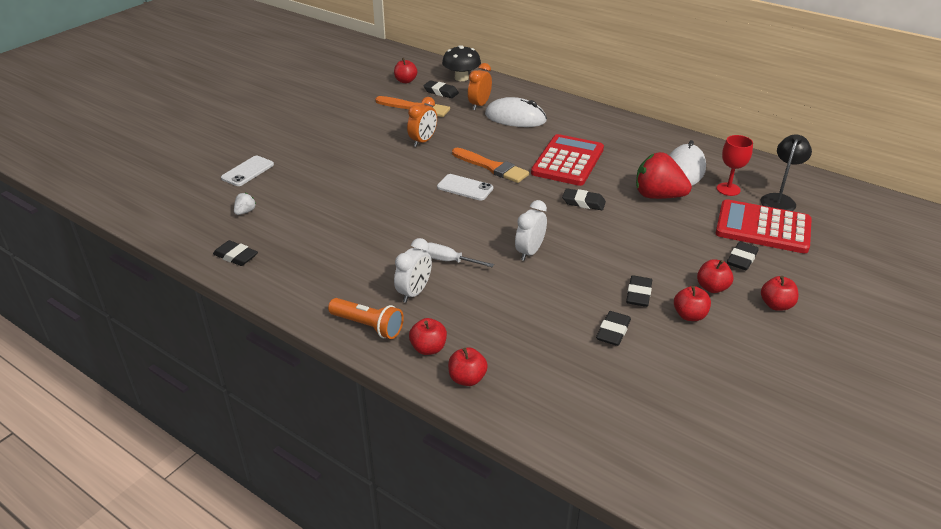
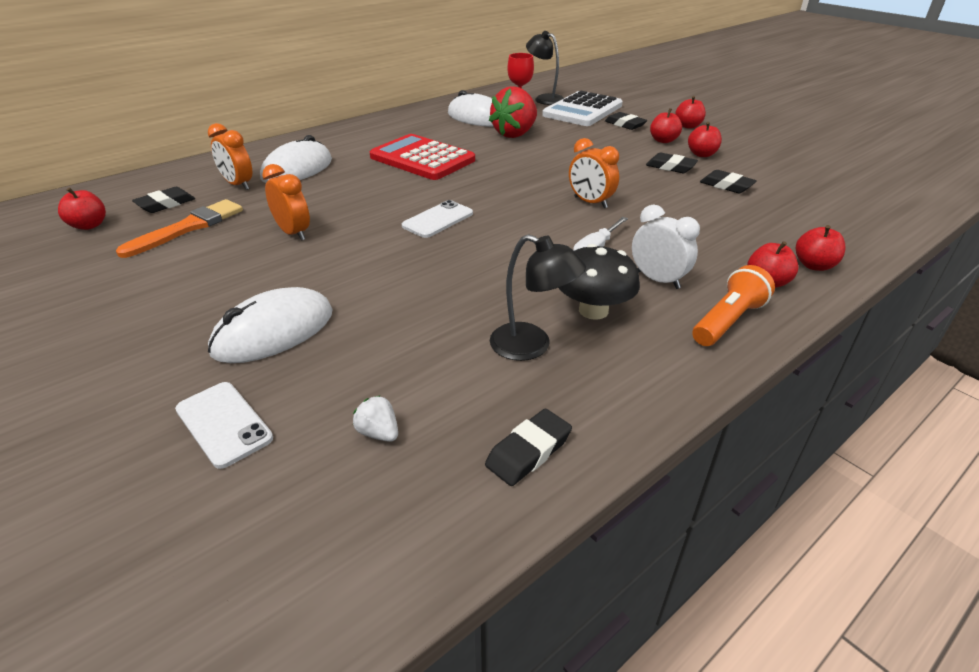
camera: 75 degrees left, 0 degrees up
black mushroom [442,45,481,81] -> black mushroom moved to [559,244,640,320]
orange brush [452,148,529,183] -> none
white clock [515,200,547,261] -> orange clock [569,138,619,208]
black eraser [562,188,606,210] -> none
red calculator [716,199,812,253] -> white calculator [542,91,623,126]
none -> white mouse [208,287,333,363]
none -> black lamp [490,234,586,361]

